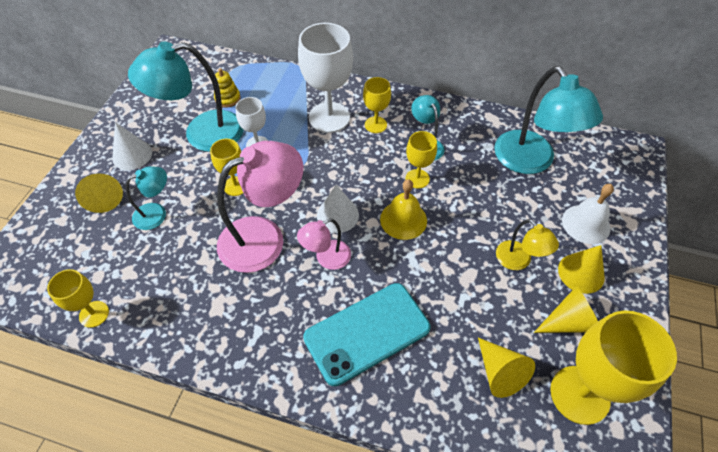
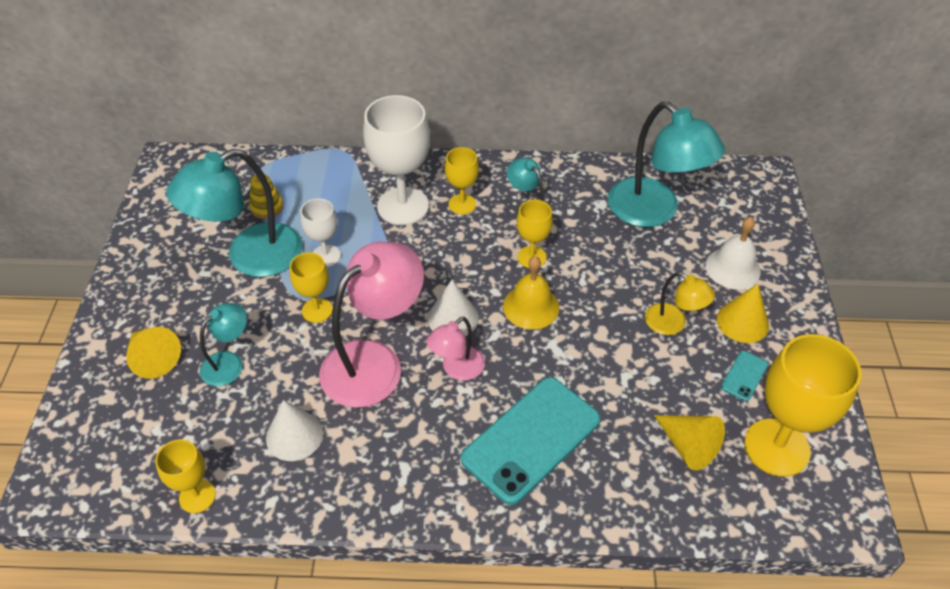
camera: 15 degrees left, 5 degrees down
white cone [112,122,152,170] -> white cone moved to [266,400,323,461]
yellow cone [534,287,598,333] -> turquoise phone [721,351,768,401]

